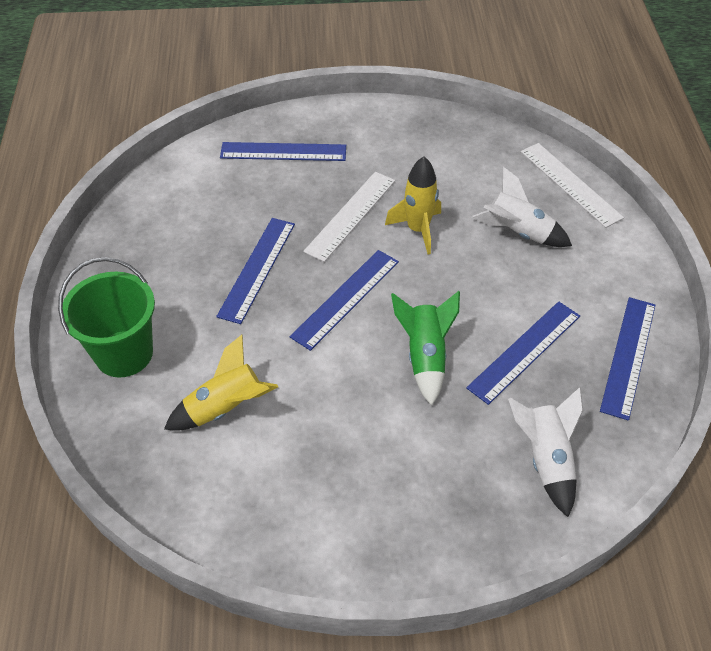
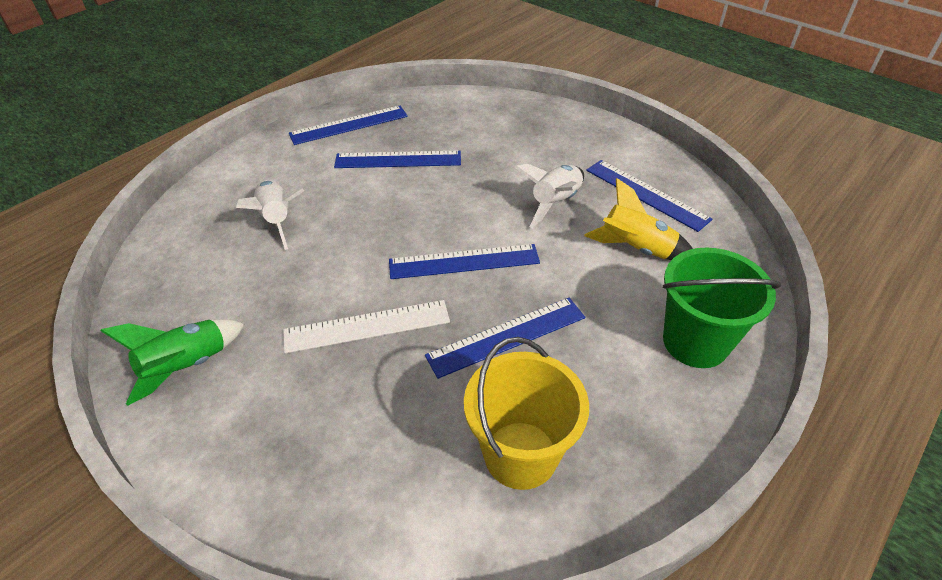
camera: 135 degrees left, 5 degrees down
blue ruler [220,142,346,161] -> blue ruler moved to [586,160,712,232]
yellow rocket [385,157,441,254] -> none
green rocket [391,291,460,406] -> green rocket moved to [101,319,244,406]
white rocket [508,387,583,517] -> white rocket moved to [515,164,584,228]
white ruler [521,143,624,228] -> none
none -> yellow bucket [464,337,589,490]

